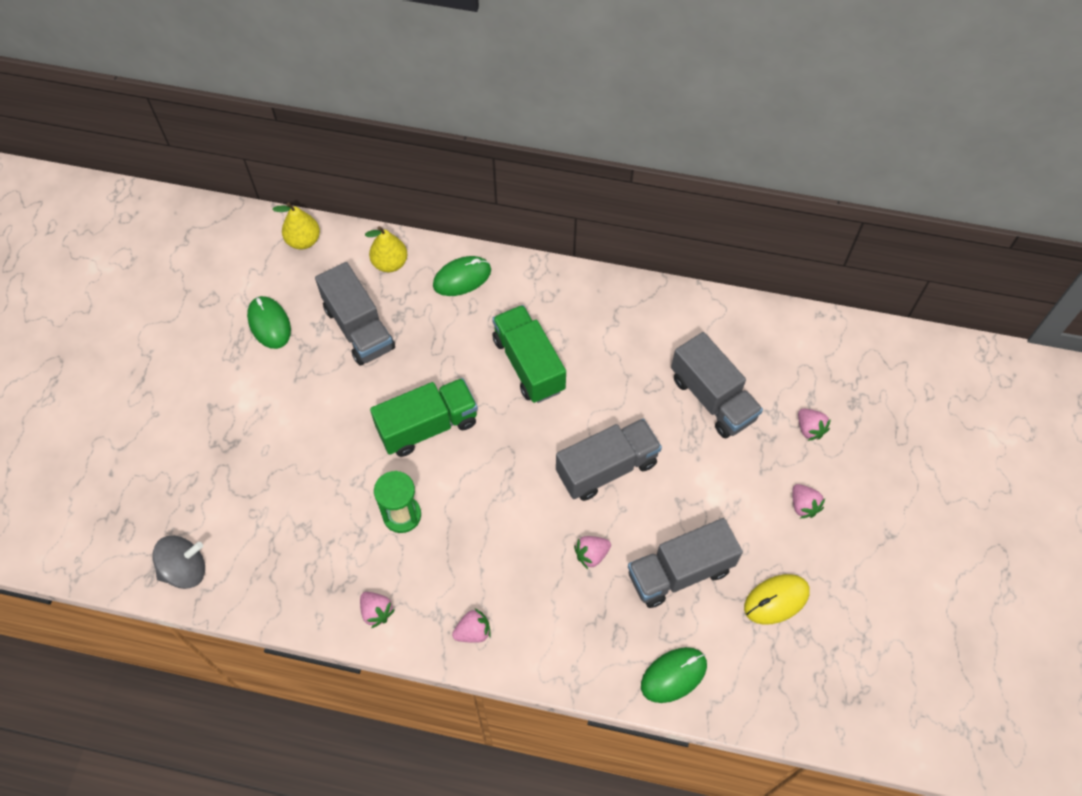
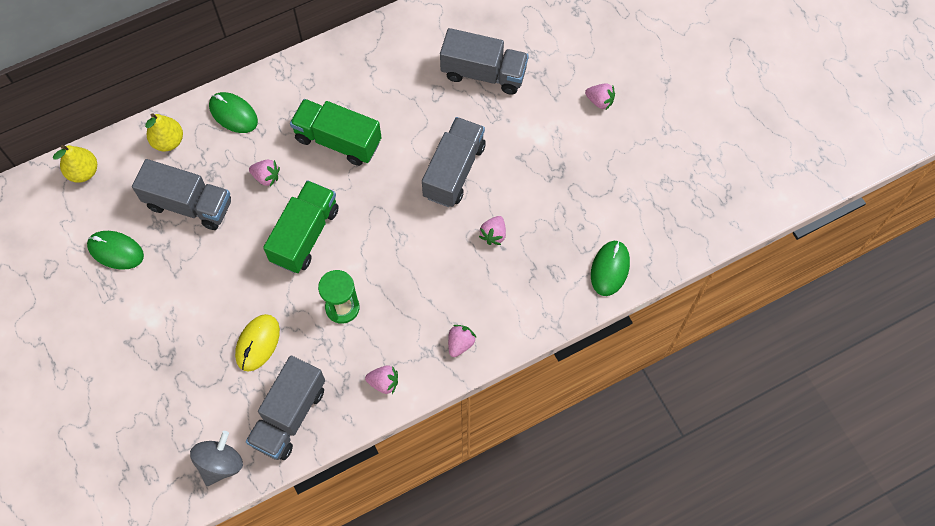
camera: 40 degrees left, 5 degrees up
green mouse [433,256,491,296] -> green mouse turned 75 degrees counterclockwise [209,92,258,133]
grey truck [628,518,743,608] -> grey truck moved to [246,356,325,460]
yellow mouse [744,574,810,625] -> yellow mouse moved to [235,314,280,372]
pink strawberry [798,408,831,441] -> pink strawberry moved to [249,160,280,187]

